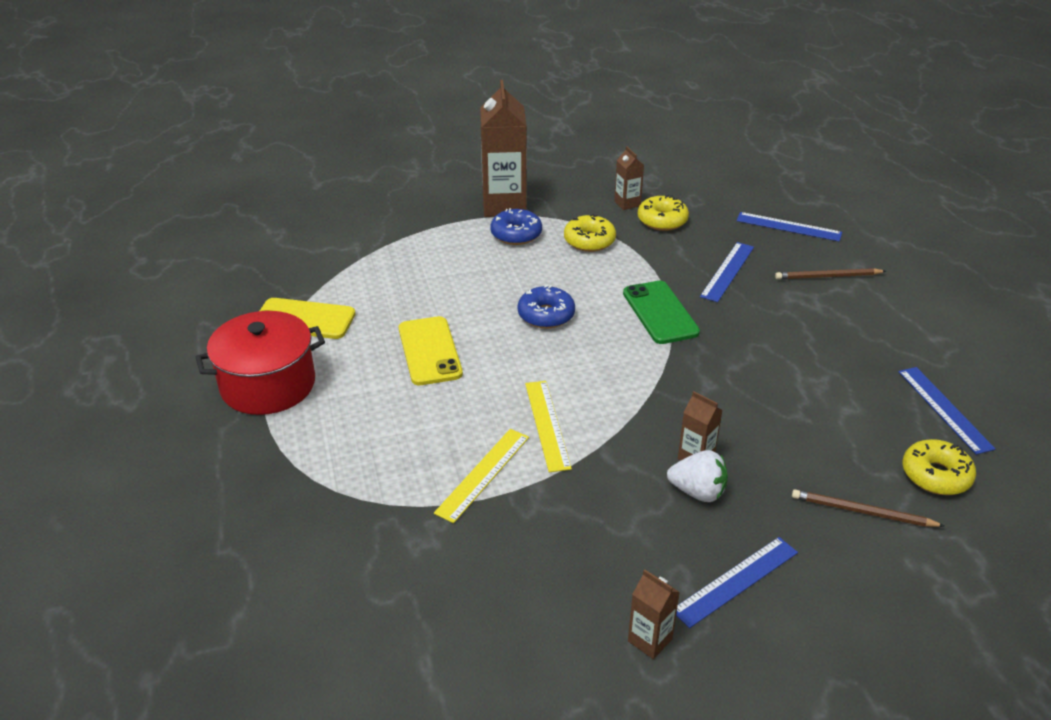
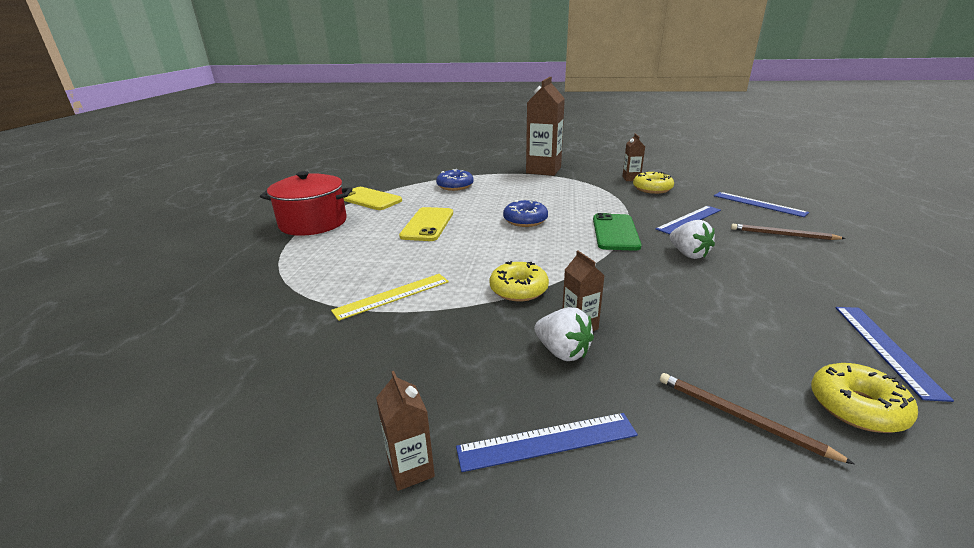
camera: 25 degrees right, 10 degrees down
blue donut [490,208,542,245] -> blue donut moved to [436,169,473,191]
yellow ruler [525,381,572,472] -> none
yellow donut [564,214,616,252] -> yellow donut moved to [490,261,549,301]
none -> white strawberry [670,220,715,259]

